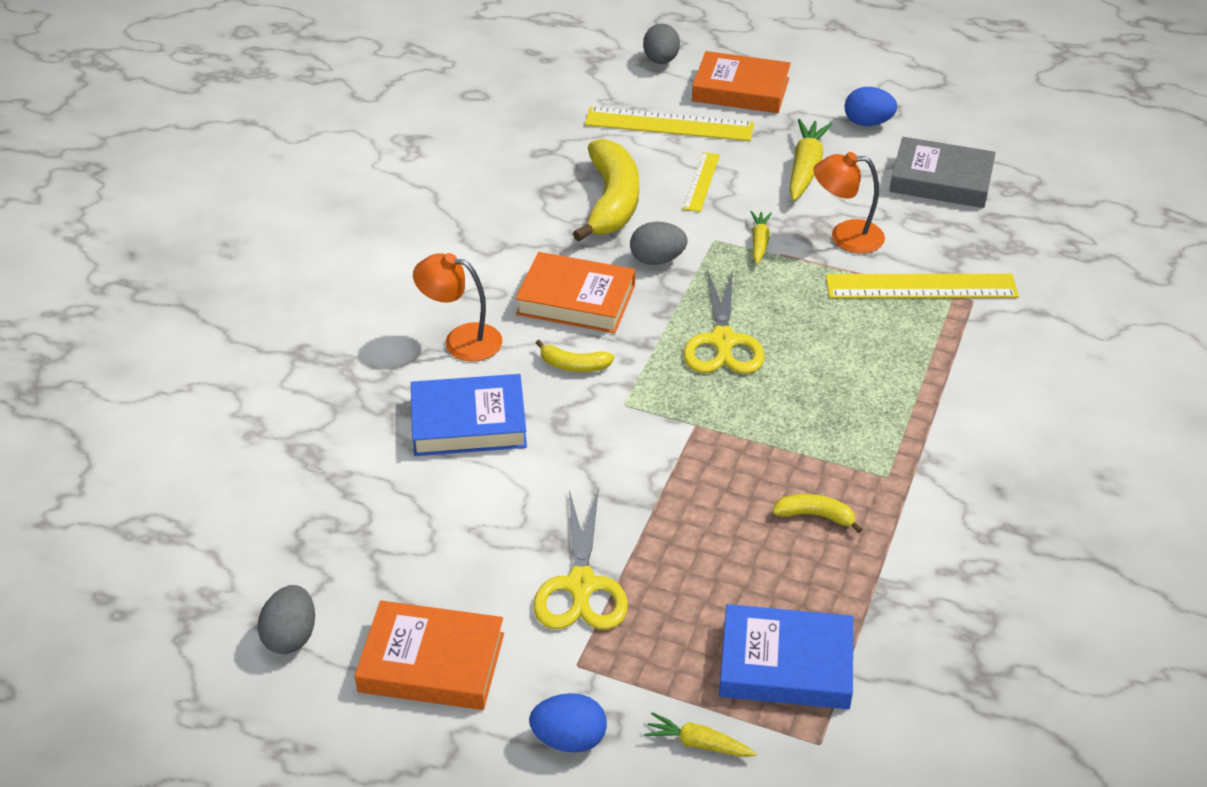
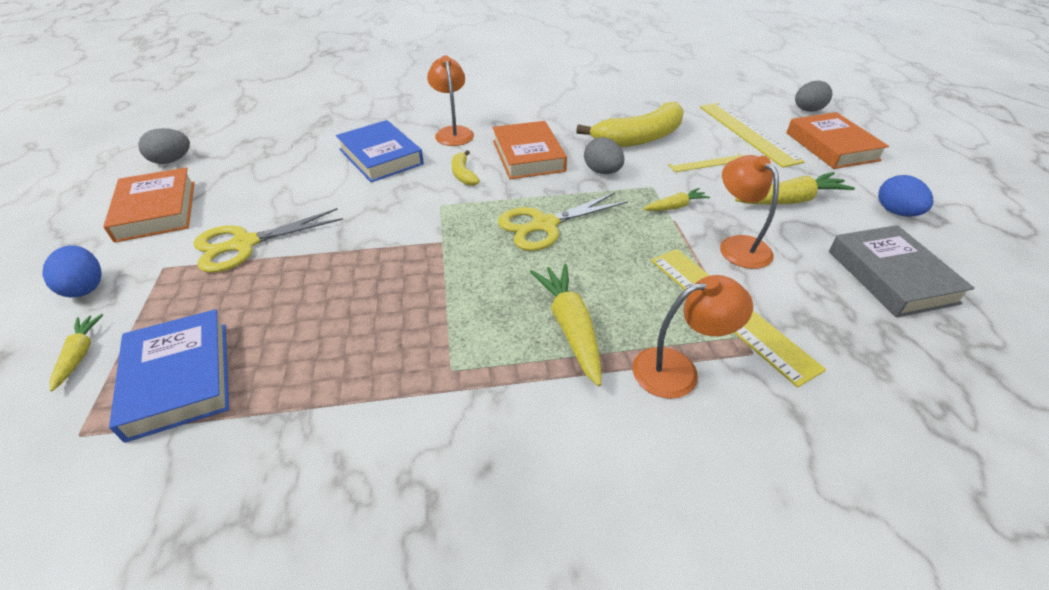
camera: 60 degrees right, 0 degrees up
yellow banana [772,494,862,533] -> none
none -> yellow carrot [530,264,601,386]
none -> orange lamp [633,275,753,399]

